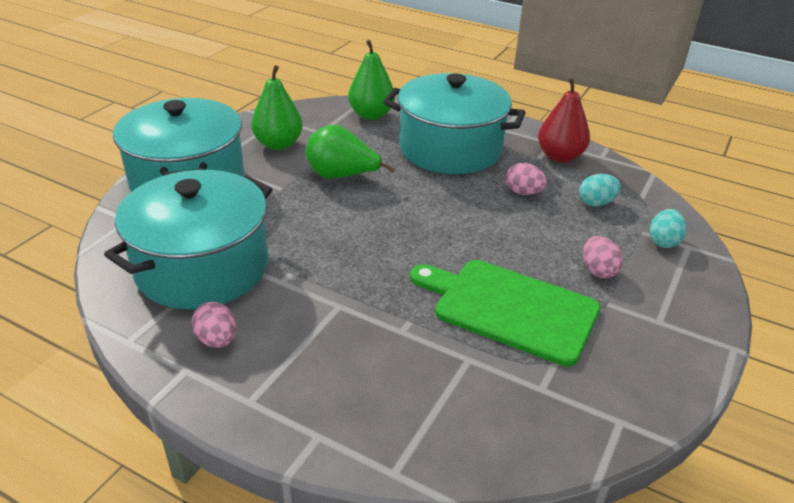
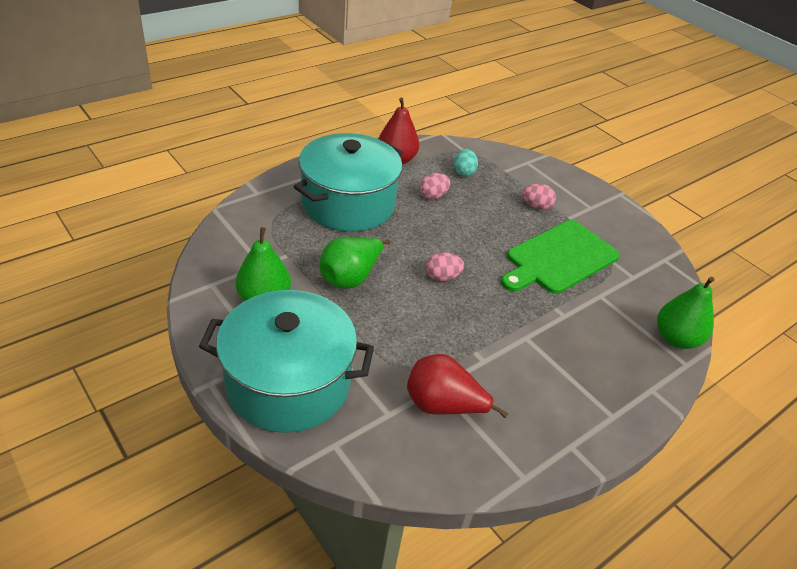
camera: 70 degrees left, 5 degrees up
turquoise pot [104,170,273,309] -> red pear [407,354,508,418]
pink egg [191,302,236,348] -> pink egg moved to [426,252,464,281]
green pear [348,40,395,120] -> green pear moved to [657,277,715,349]
turquoise egg [650,209,686,248] -> none

